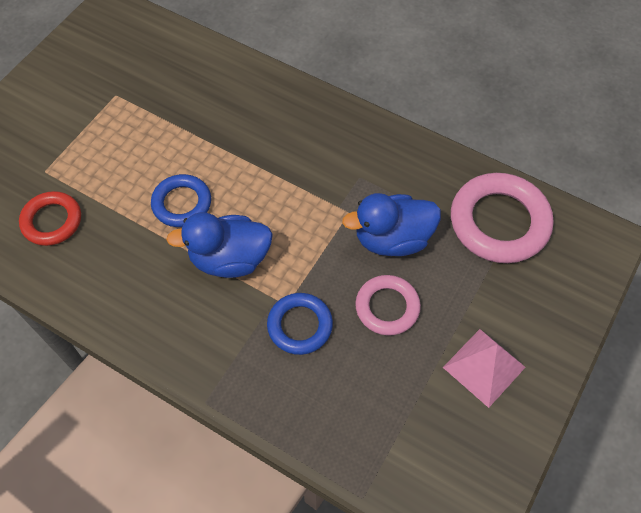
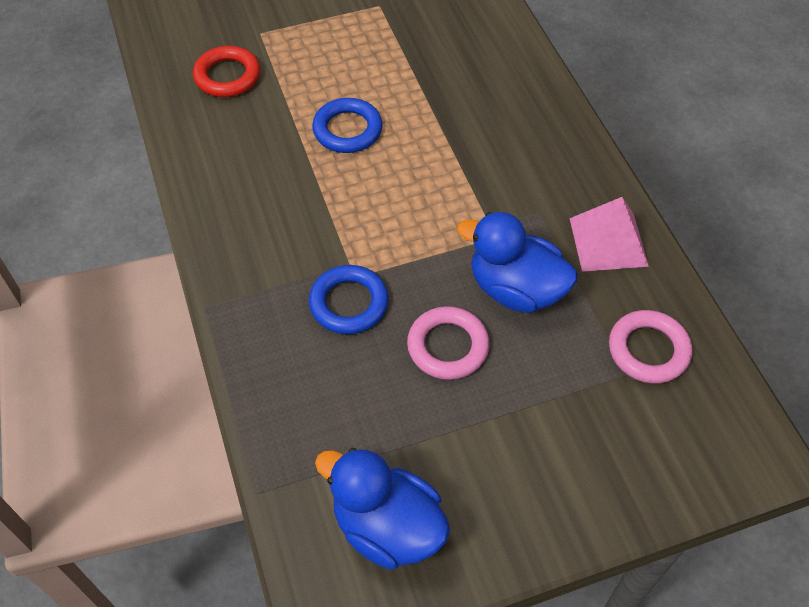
camera: 40 degrees right, 5 degrees down
blue duck [166,212,273,278] -> blue duck moved to [315,448,450,570]
pink pyramid [443,329,526,408] -> pink pyramid moved to [569,197,649,272]
pink ring [451,173,553,263] -> pink ring [609,310,692,384], size x0.60

